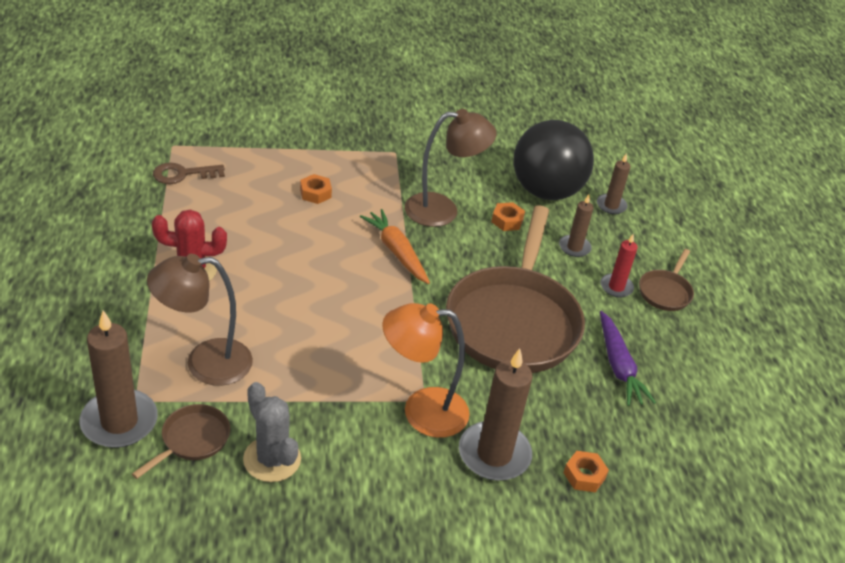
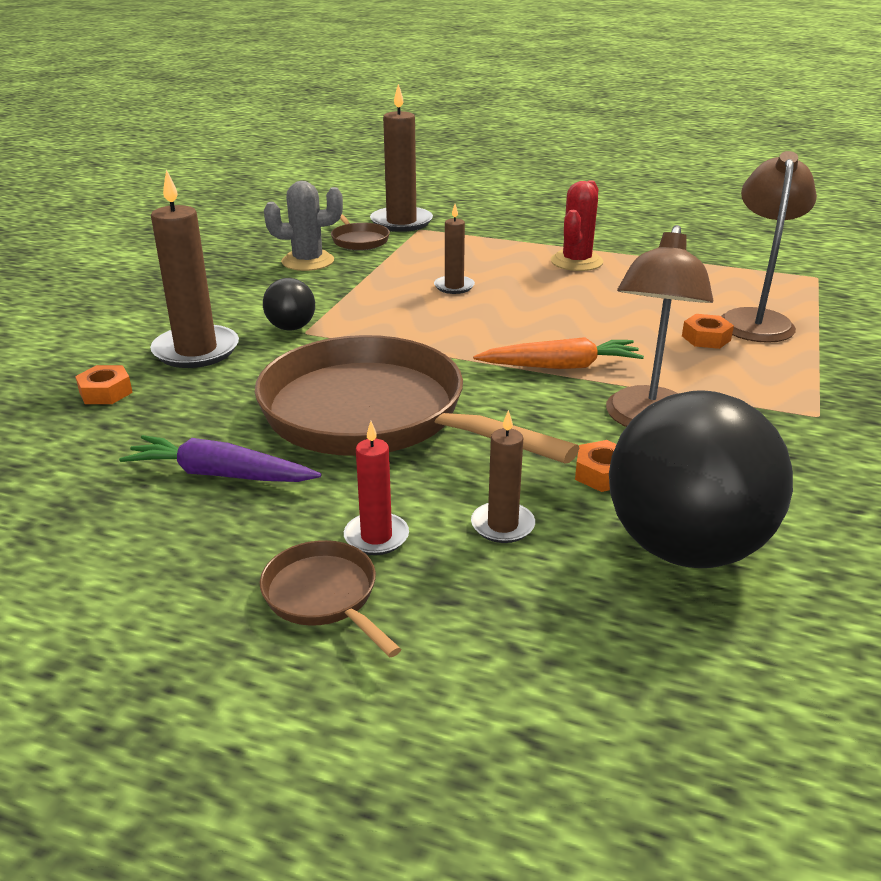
camera: 120 degrees right, 10 degrees down
brown lamp [147,254,253,386] -> brown lamp moved to [721,151,817,343]
brown key [153,163,225,184] -> none
orange lamp [382,303,470,438] -> black ball [263,278,315,331]
brown candle [597,153,631,214] -> brown candle moved to [434,204,475,294]

